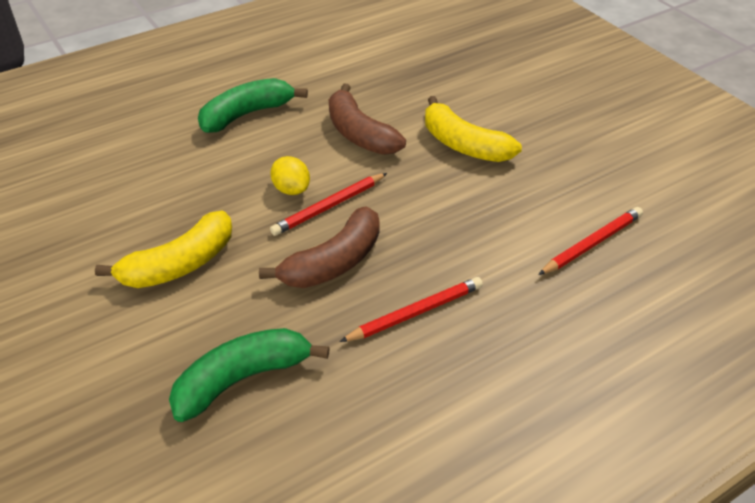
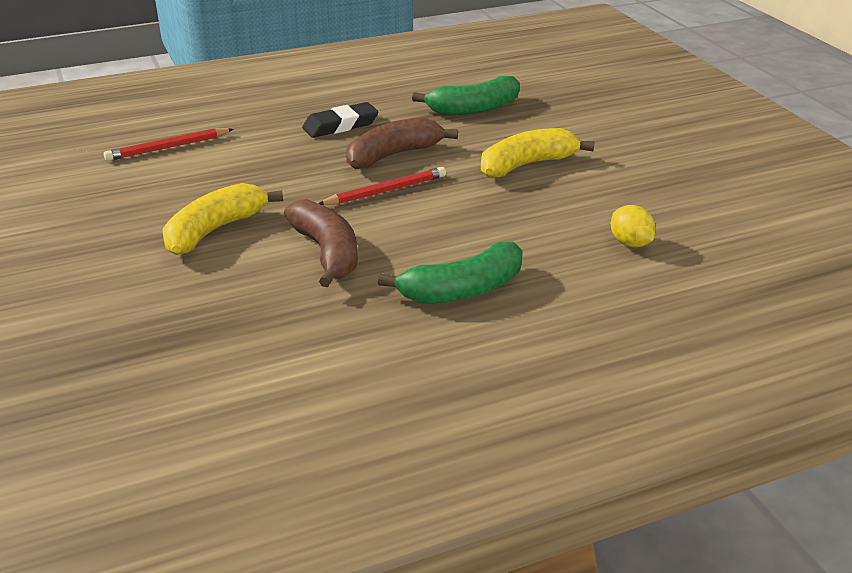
camera: 170 degrees left, 10 degrees down
yellow lemon [270,156,310,195] -> yellow lemon moved to [611,205,656,248]
red pencil [340,277,483,342] -> black eraser [302,102,378,138]
yellow banana [425,96,522,162] -> yellow banana turned 105 degrees counterclockwise [162,183,283,255]

